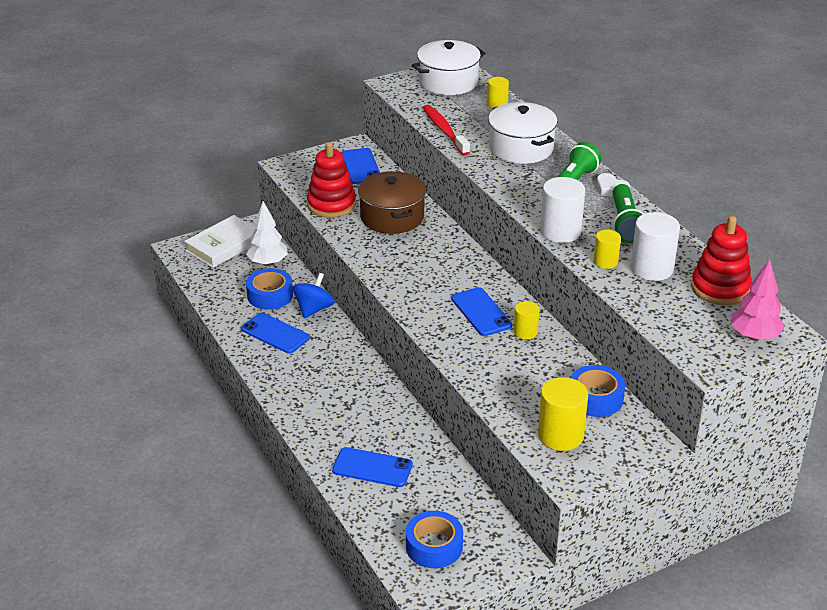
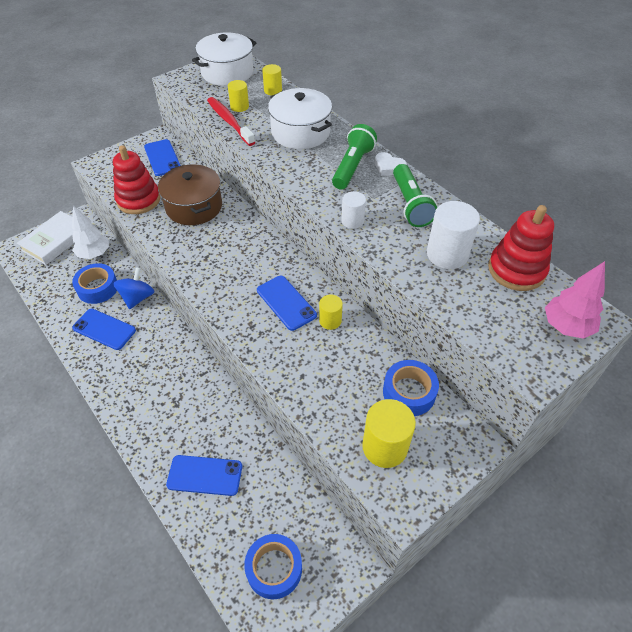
camera: 10 degrees left, 15 degrees up
white cylinder [540,177,585,243] -> white cylinder [341,191,366,229], size x0.58
yellow cylinder [594,230,621,269] -> yellow cylinder moved to [228,80,249,112]

